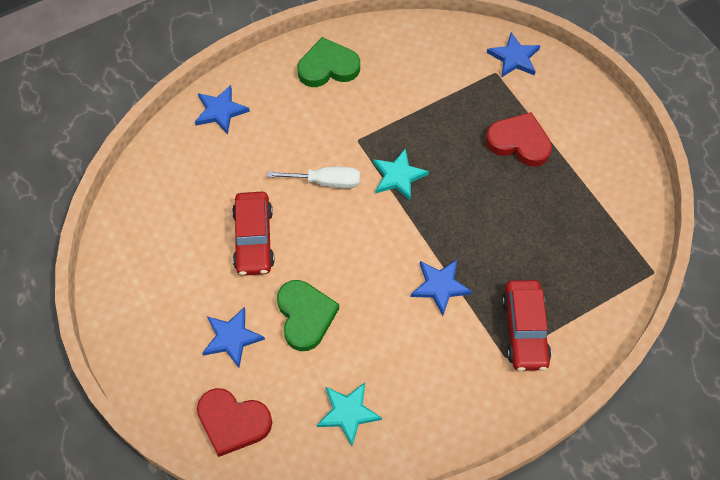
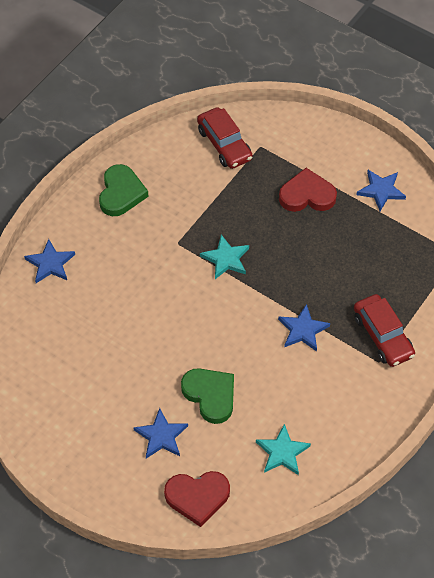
camera: 25 degrees left, 5 degrees down
red car [232,192,275,276] -> red car moved to [197,107,253,169]
white screwdriver [267,167,360,188] -> none
green heart [297,37,360,87] -> green heart turned 135 degrees clockwise [99,164,149,216]
blue star [487,32,541,78] -> blue star moved to [356,170,406,211]

